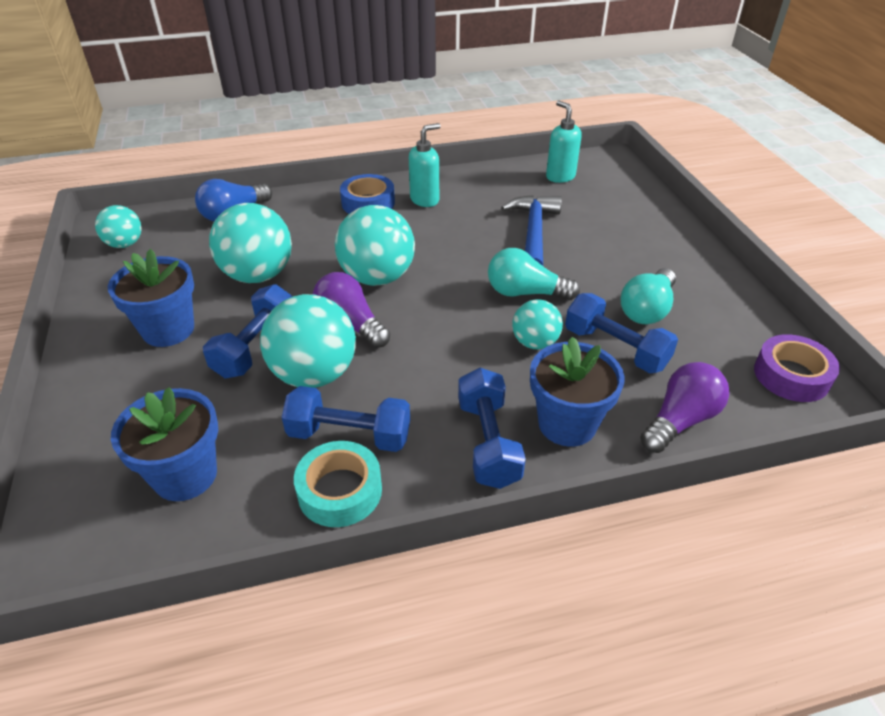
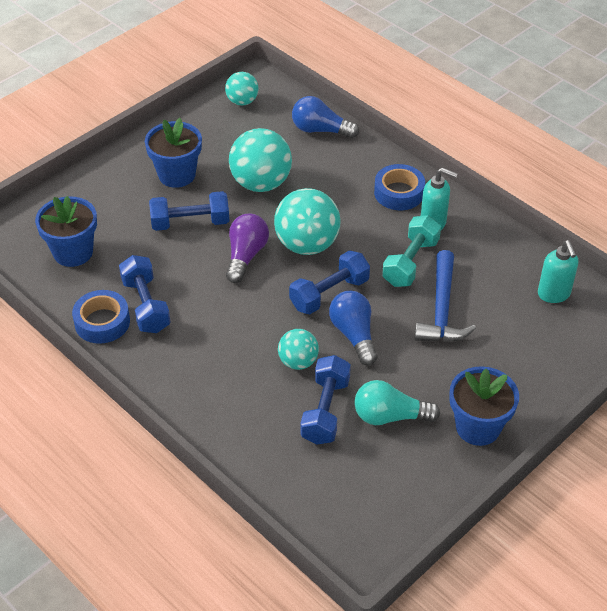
camera: 60 degrees right, 5 degrees up
turquoise ball [260,294,356,388] -> none
turquoise tape [294,441,382,527] -> blue tape [72,290,130,344]
blue dumbbell [458,368,526,489] -> blue dumbbell moved to [289,250,370,314]
turquoise light bulb [488,248,580,300] -> blue light bulb [329,291,377,366]
blue hammer [501,195,562,266] -> blue hammer turned 120 degrees clockwise [415,250,476,342]
blue flower pot [530,337,625,447] -> blue flower pot moved to [449,366,519,446]
turquoise soap dispenser [546,100,582,183] -> turquoise soap dispenser turned 135 degrees clockwise [538,240,578,303]
purple light bulb [640,362,729,453] -> none
purple tape [754,334,840,402] -> none
none -> turquoise dumbbell [382,215,441,287]

